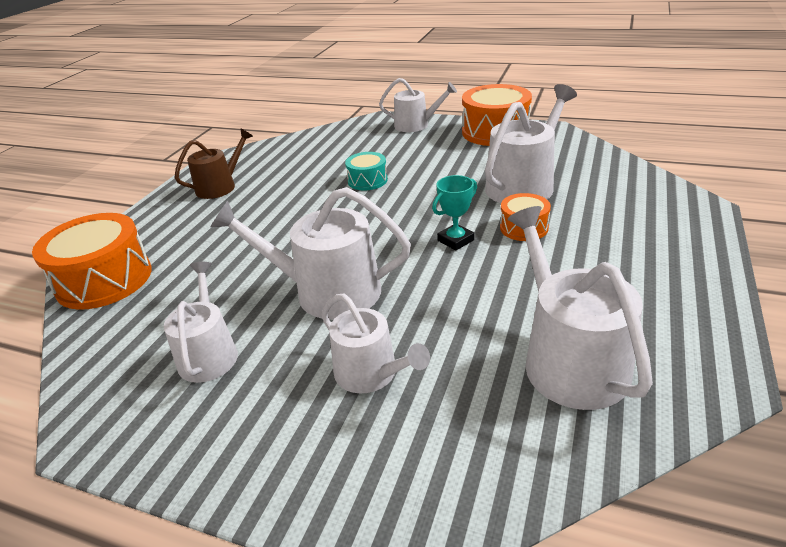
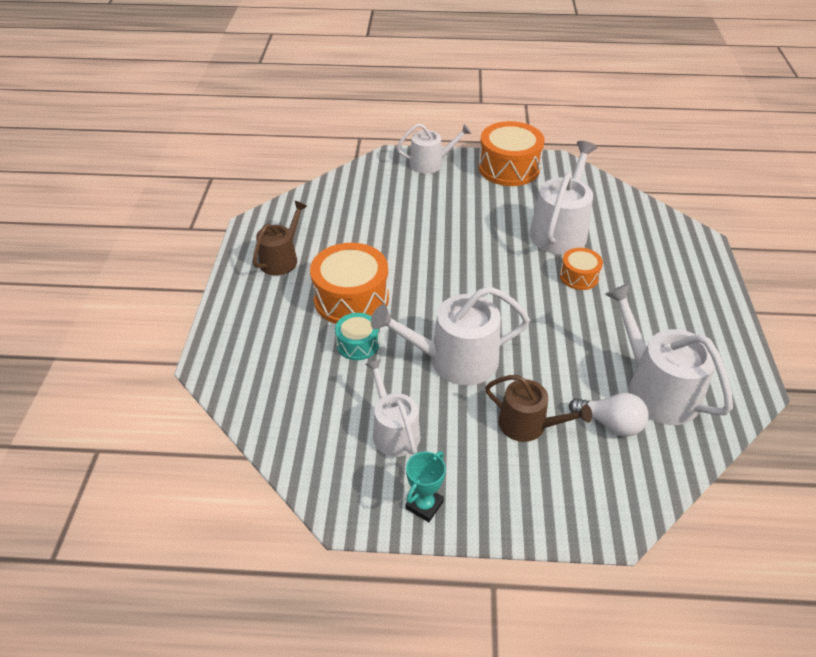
camera: 20 degrees left, 10 degrees up
orange drum [32,213,152,310] -> orange drum moved to [310,243,389,324]
white watering can [321,294,430,393] -> brown watering can [485,375,592,442]
turquoise drum [345,152,388,190] -> turquoise drum moved to [335,313,379,360]
turquoise trophy [432,175,477,251] -> turquoise trophy moved to [406,451,446,522]
none -> white light bulb [569,393,649,437]

